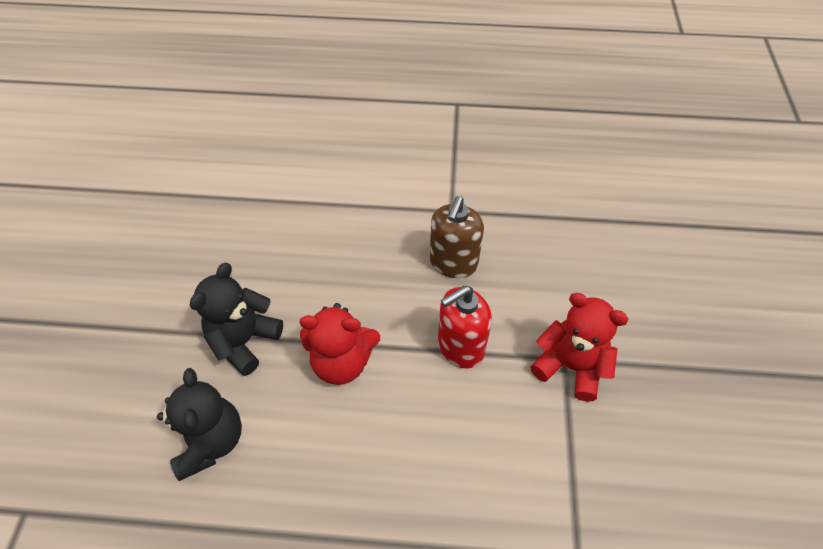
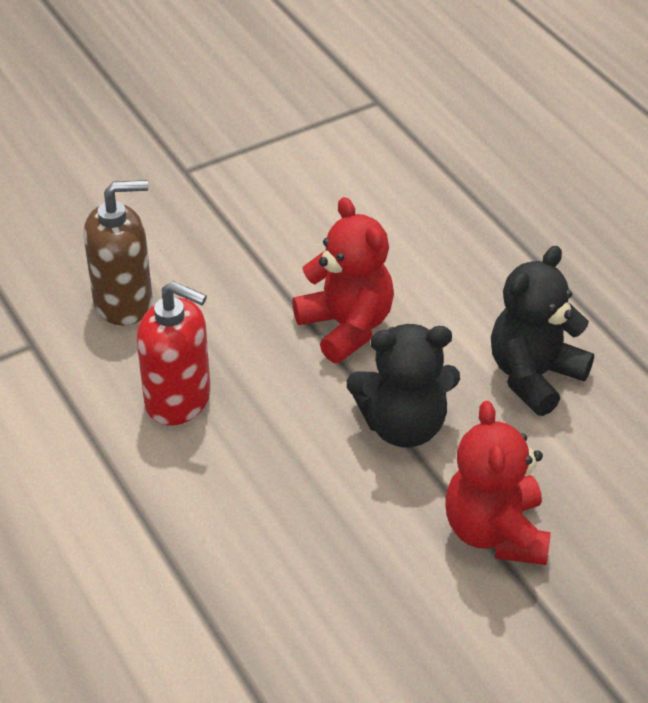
camera: 125 degrees left, 10 degrees down
red soap dispenser [438,286,492,369] -> red soap dispenser moved to [137,281,211,425]
red teddy bear [530,293,628,402] -> red teddy bear moved to [446,401,551,565]

